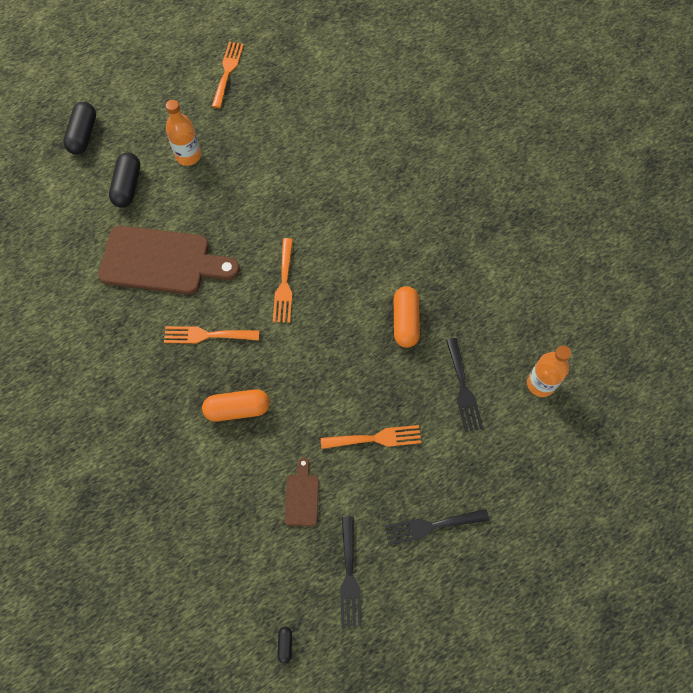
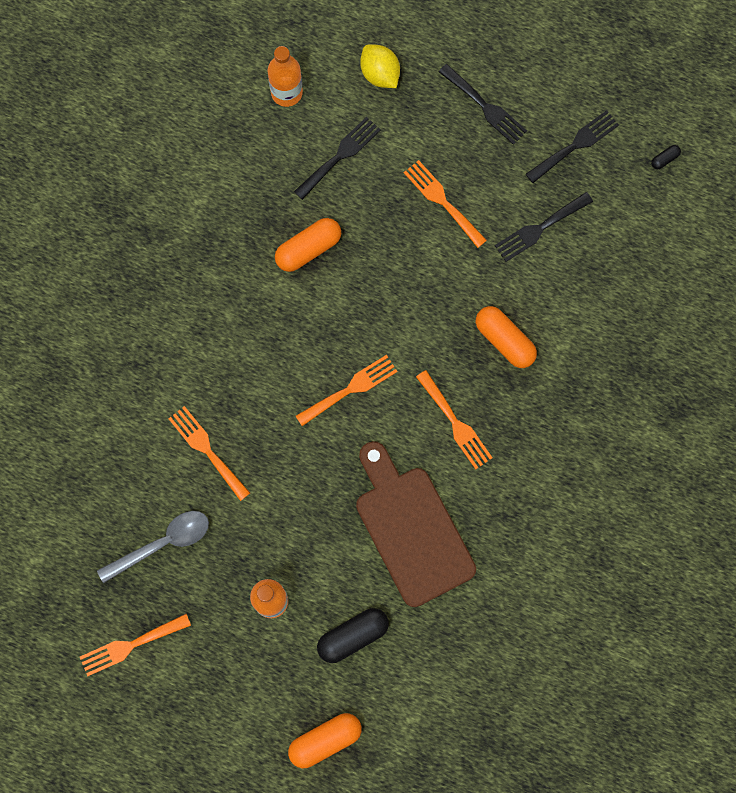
camera: 125 degrees left, 10 degrees up
black capsule [63,102,96,155] -> orange capsule [288,713,362,768]
brown cutting board [285,458,319,526] -> black fork [495,192,593,262]
none -> grey spoon [97,511,209,583]
none -> orange fork [168,406,250,501]
none -> yellow lemon [360,44,400,88]

